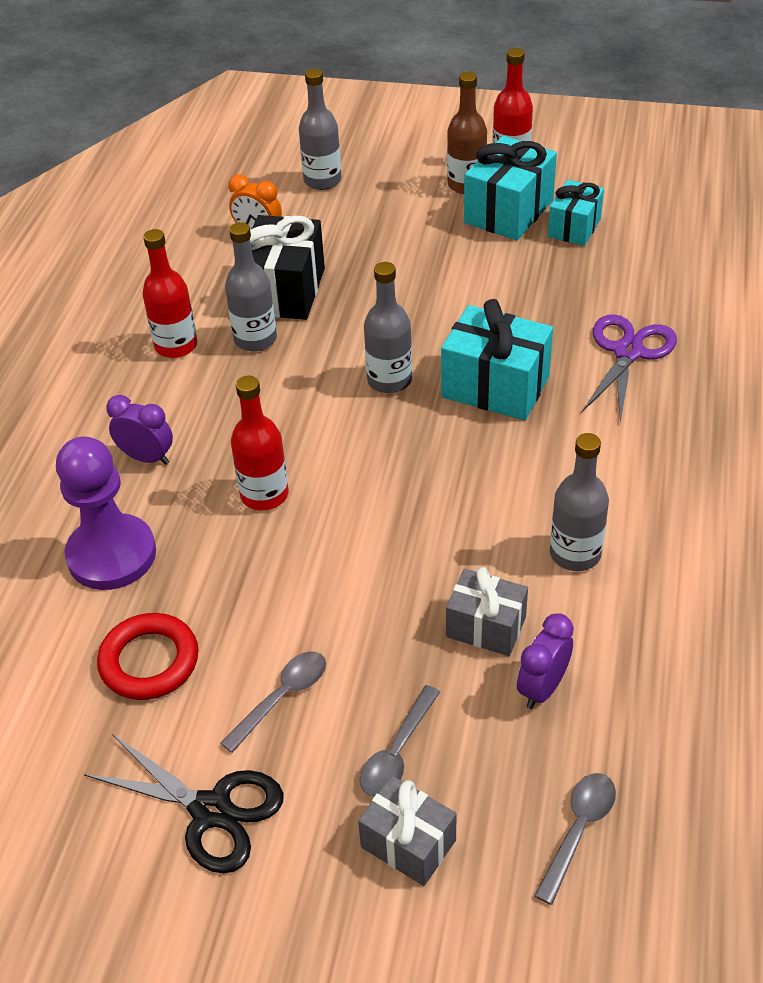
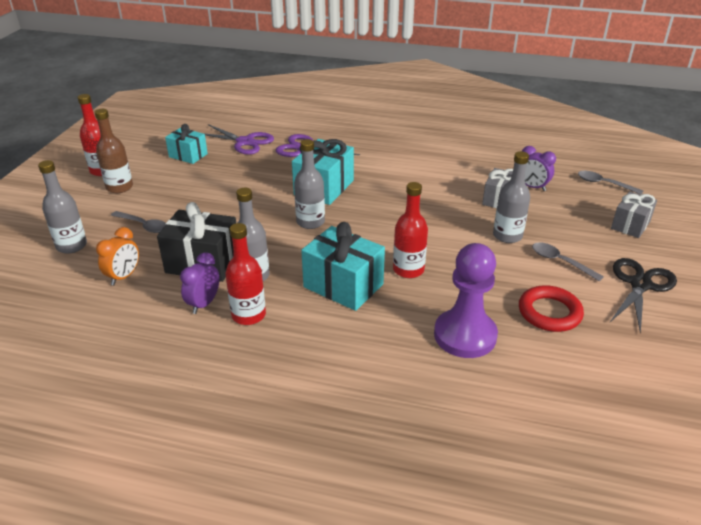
camera: 90 degrees left, 10 degrees down
purple clock [106,395,173,465] -> purple clock moved to [180,252,219,314]
grey spoon [360,685,440,797] -> grey spoon moved to [111,211,166,233]
turquoise gift [464,136,557,240] -> turquoise gift moved to [301,222,385,311]
grey bottle [550,433,609,571] -> grey bottle moved to [493,151,530,243]
none -> purple scissors [203,124,274,155]

